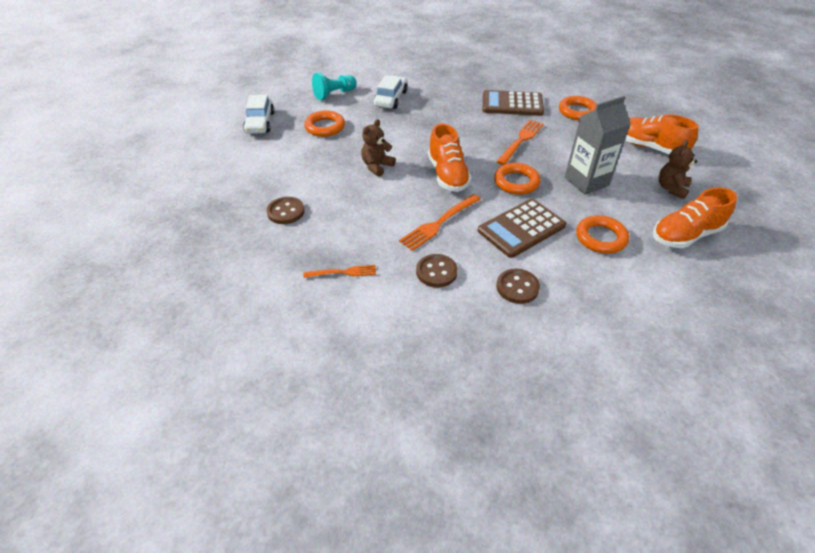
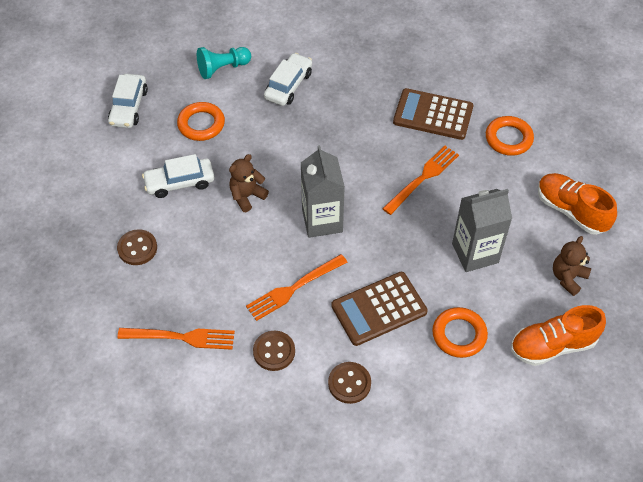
camera: 10 degrees right, 10 degrees up
orange fork [303,265,376,278] -> orange fork [117,328,235,350], size x1.59
orange shoe [428,124,472,192] -> grey carton [301,145,345,238]
orange ring [494,163,541,195] -> none
none -> white car [142,154,214,198]

